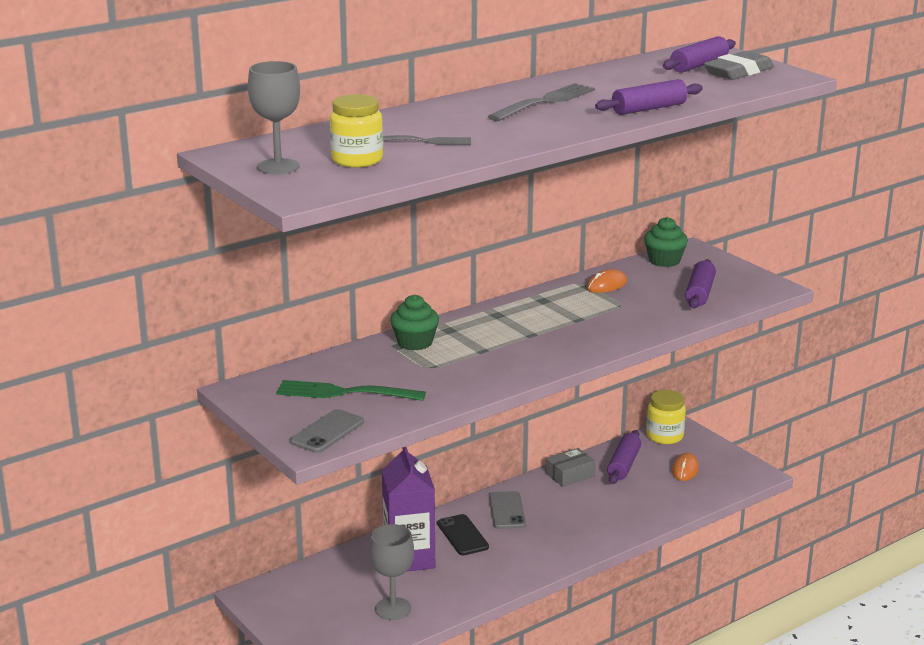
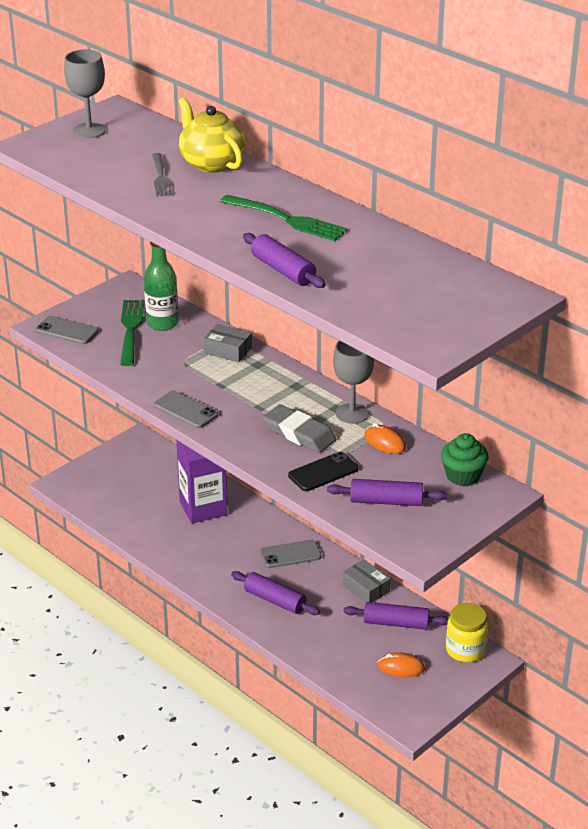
camera: 80 degrees right, 10 degrees up
yellow jar [330,94,383,167] -> none
grey goblet [369,524,414,620] -> grey goblet moved to [333,340,374,424]
green cupcake [390,295,439,350] -> grey box [203,324,252,362]
black phone [437,514,489,555] -> black phone moved to [288,452,359,491]
grey fork [488,83,595,121] -> green fork [220,195,348,241]
purple rolling pin [663,36,736,73] -> purple rolling pin moved to [231,571,320,615]
grey eraser [704,51,774,80] -> grey eraser moved to [263,404,336,453]
none -> green bottle [144,242,179,331]
none -> grey phone [154,391,218,428]
none -> yellow teapot [179,97,246,173]

